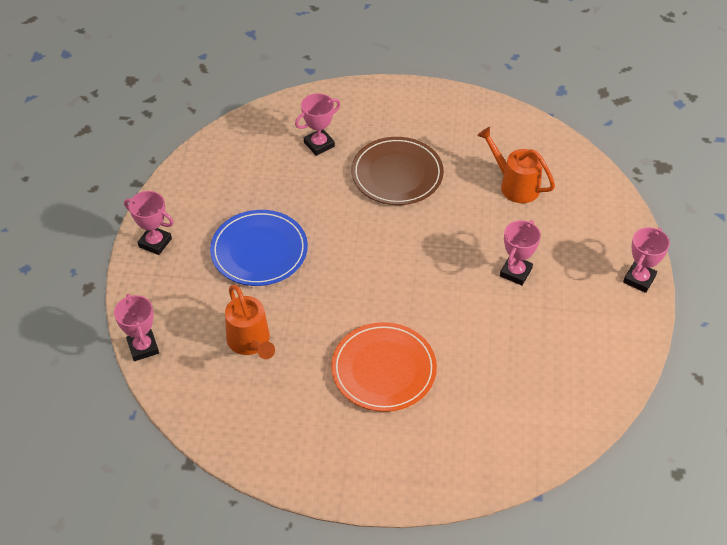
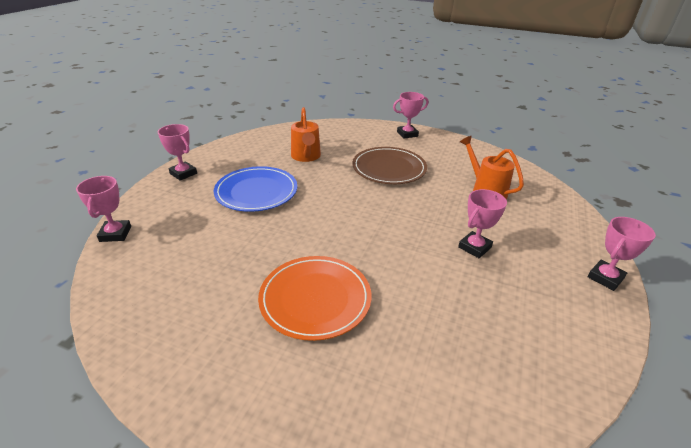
camera: 15 degrees right, 15 degrees down
orange watering can [225,285,275,359] -> orange watering can moved to [291,107,321,162]
pink trophy [295,93,341,156] -> pink trophy moved to [393,92,429,139]

